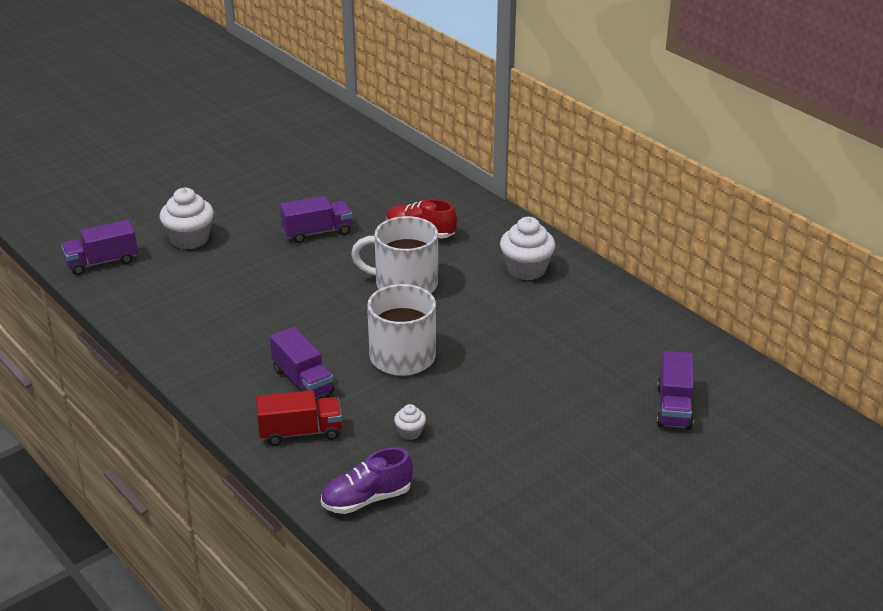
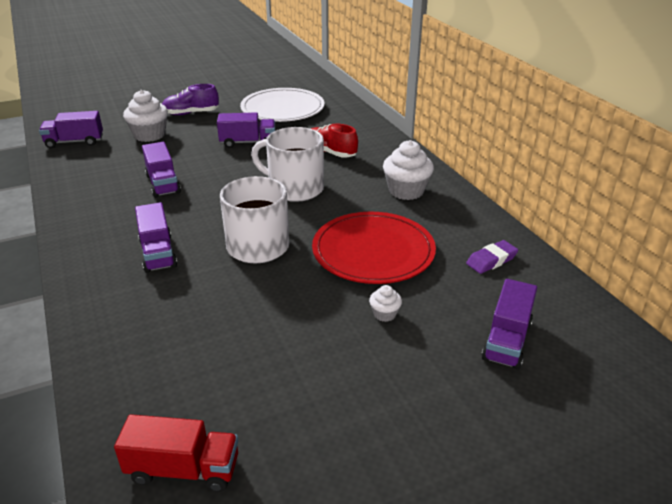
camera: 15 degrees right, 0 degrees up
red truck [256,390,342,446] -> red truck moved to [114,414,238,492]
purple shoe [321,447,413,514] -> purple shoe moved to [162,84,219,115]
white cupcake [394,404,426,440] -> white cupcake moved to [369,285,402,322]
none -> purple truck [142,142,181,198]
none -> white plate [240,88,325,122]
none -> red plate [312,212,436,284]
none -> purple eraser [466,240,518,274]

